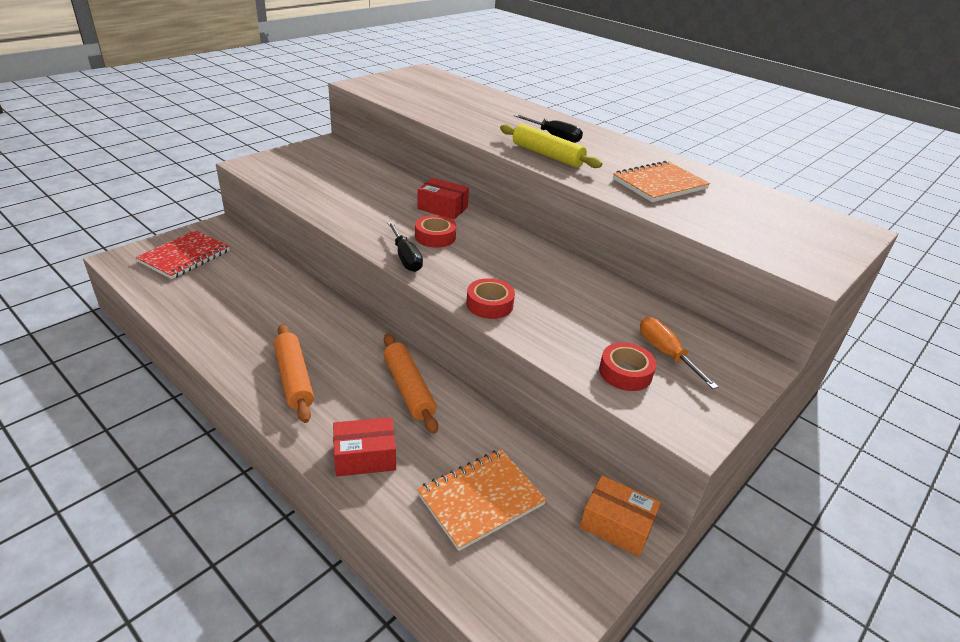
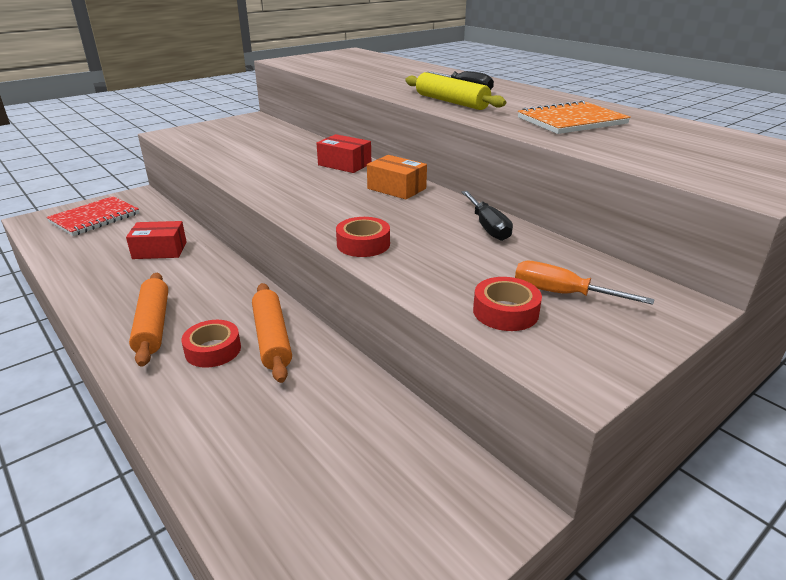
camera: 10 degrees right, 5 degrees down
red box [333,417,396,476] -> red box moved to [126,221,187,259]
black screwdriver [387,222,423,272] -> black screwdriver moved to [461,191,513,241]
red tape [415,215,456,248] -> red tape moved to [181,320,241,368]
orange notebook [417,449,546,551] -> none
orange box [580,475,661,557] -> orange box moved to [367,155,427,199]
orange screwdriver [640,317,719,389] -> orange screwdriver turned 45 degrees counterclockwise [515,261,654,305]

